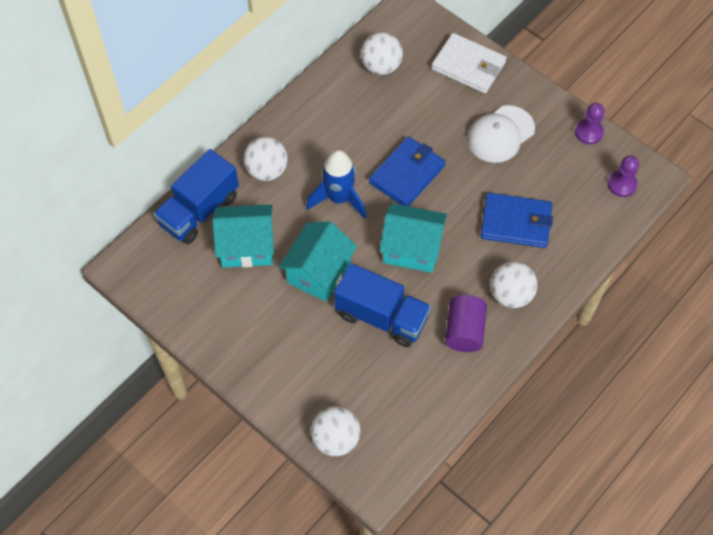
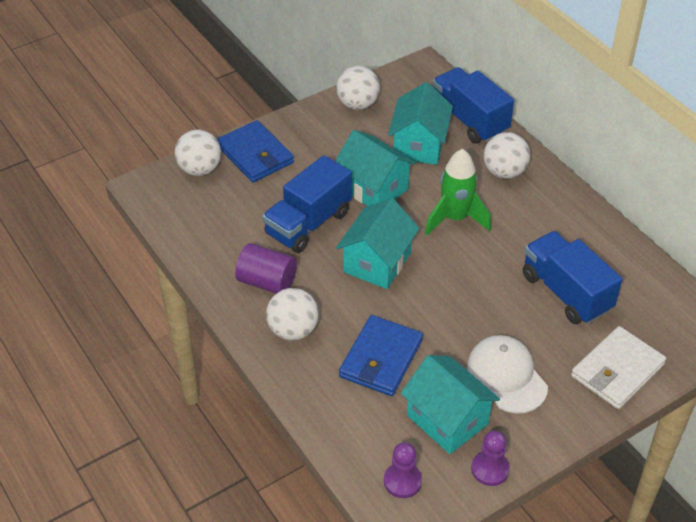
camera: 105 degrees right, 15 degrees down
blue rocket [306,150,367,219] -> green rocket [425,149,491,235]
white ball [361,32,403,75] -> white ball moved to [336,66,380,110]
blue wallet [369,136,446,206] -> blue wallet moved to [217,120,294,182]
none -> turquoise house [401,355,500,454]
none -> blue truck [523,231,622,324]

